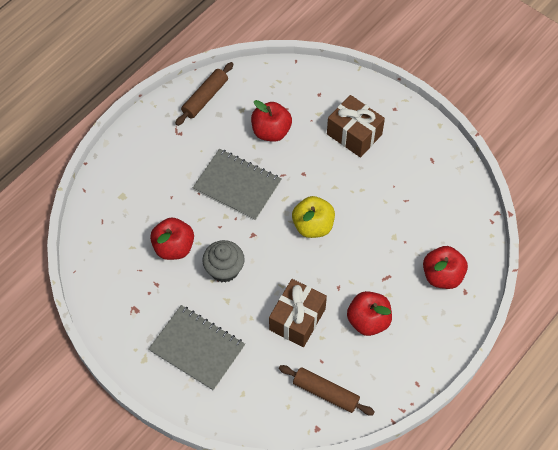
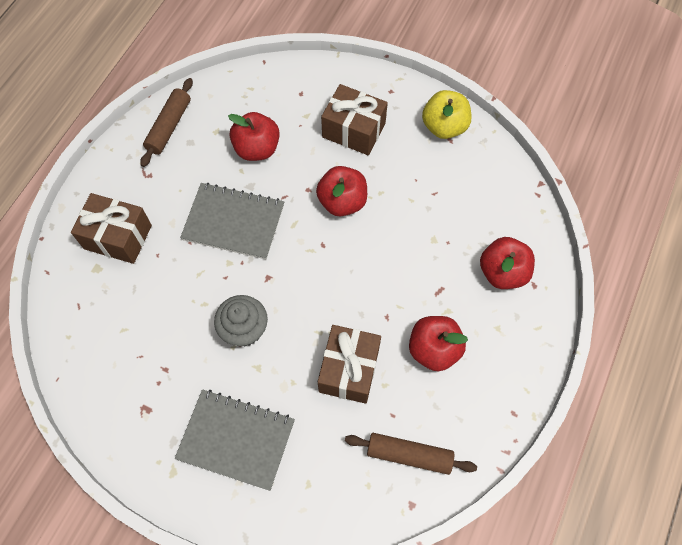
camera: 15 degrees left, 5 degrees up
red apple [150,217,194,260] -> red apple moved to [316,166,367,216]
yellow apple [292,196,335,238] -> yellow apple moved to [422,90,471,139]
none -> brown gift [71,193,152,264]

